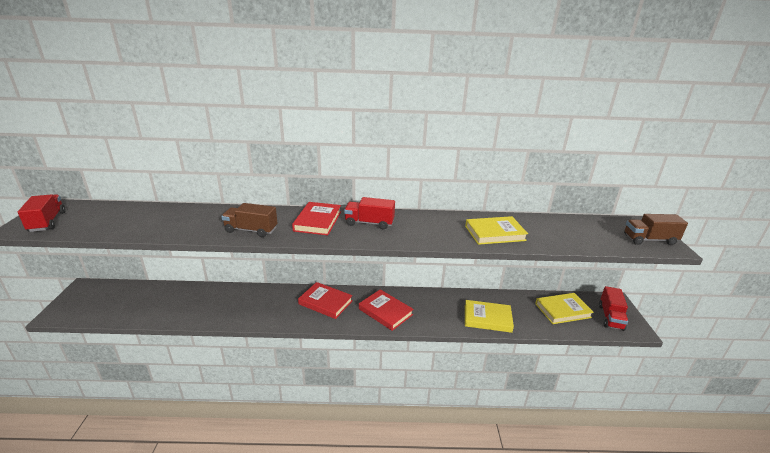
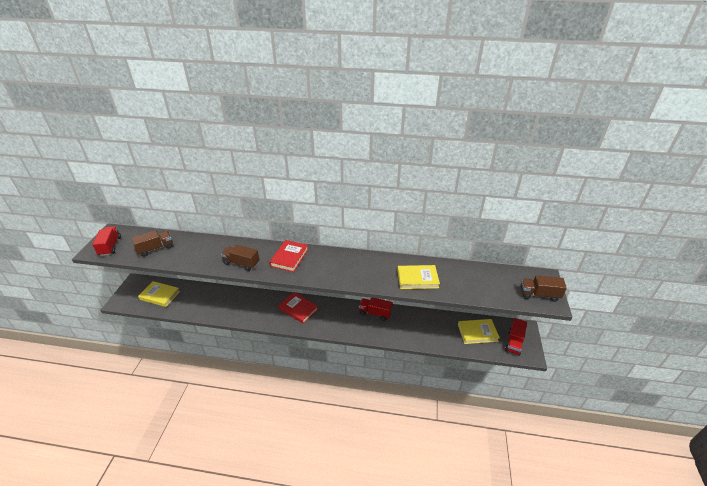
camera: 10 degrees right, 10 degrees up
red truck [344,197,395,230] -> red truck moved to [359,298,393,321]
red book [359,289,414,331] -> none
yellow book [465,300,514,333] -> yellow book moved to [138,281,180,307]
none -> brown truck [131,230,173,257]

